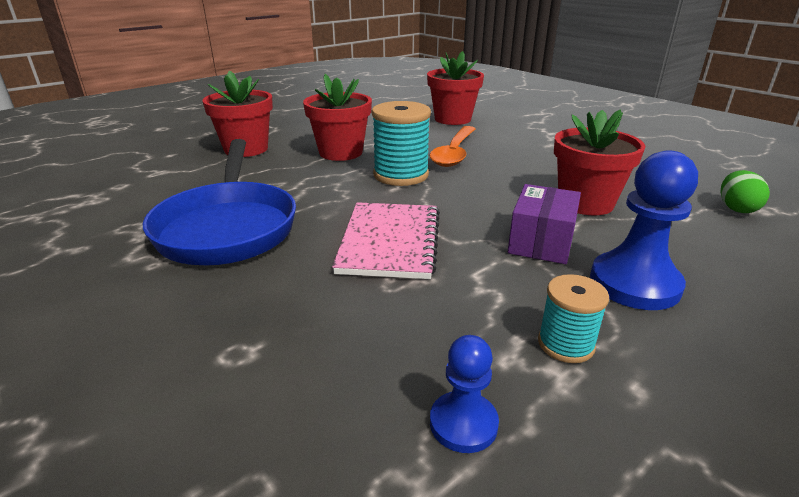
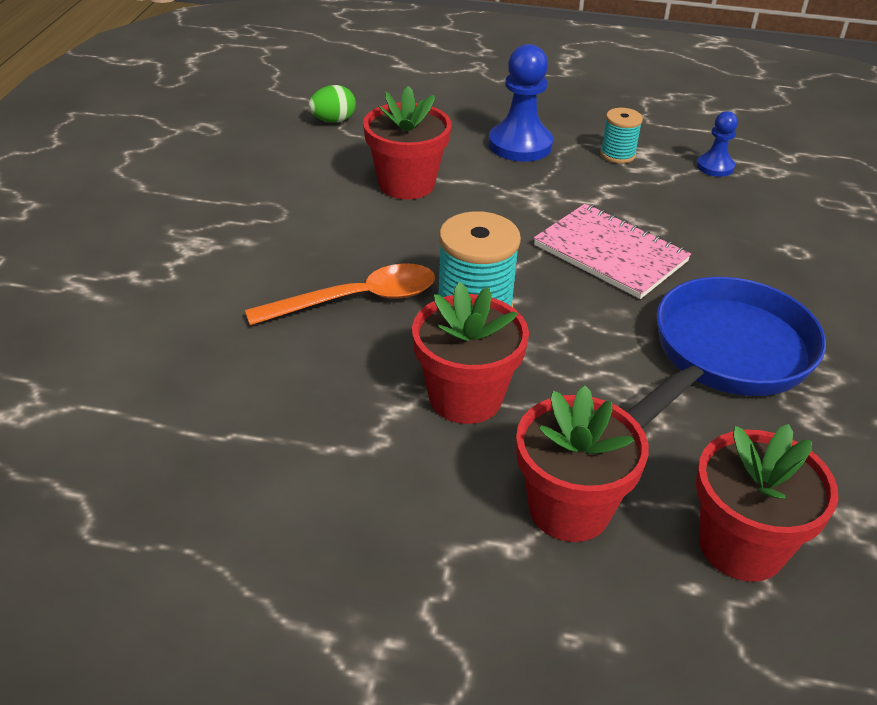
camera: 130 degrees left, 10 degrees up
pink notebook [332,202,440,279] -> pink notebook turned 75 degrees clockwise [534,203,691,299]
red flower pot [427,51,484,125] -> red flower pot moved to [696,424,838,582]
purple box [508,184,581,264] -> none

